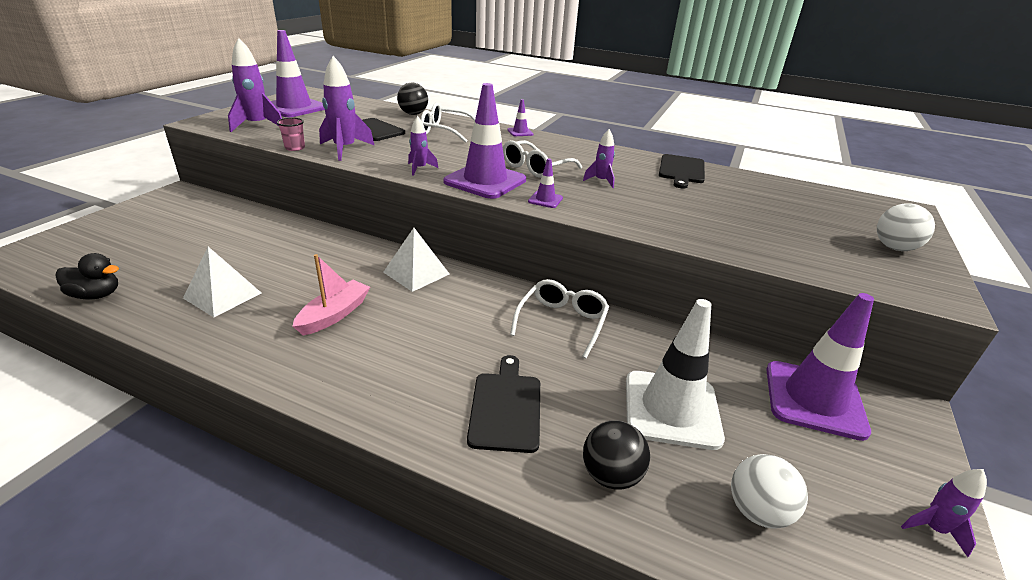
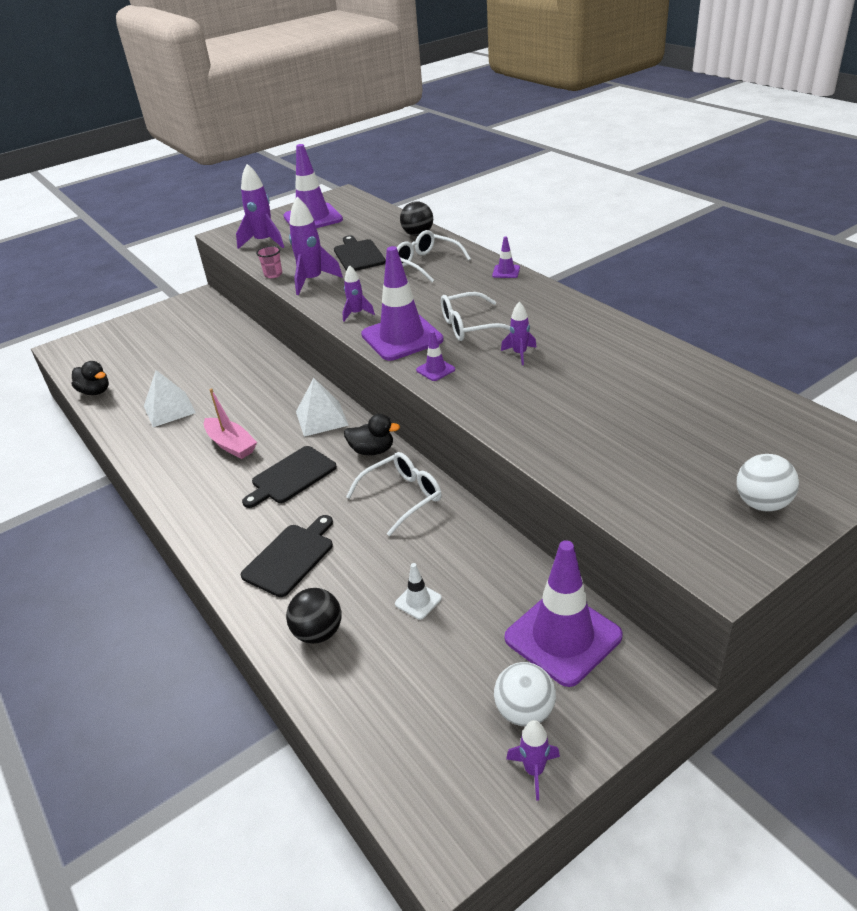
camera: 35 degrees right, 5 degrees up
pink boat [292,254,370,336] -> pink boat turned 75 degrees clockwise [204,388,257,459]
white traffic cone [626,299,725,450] -> white traffic cone [395,563,442,620], size x0.43
black cutting board [659,154,705,189] -> black cutting board moved to [242,446,337,508]
white ball [731,454,808,529] -> white ball moved to [494,662,556,726]
none -> black duck [344,414,400,455]

